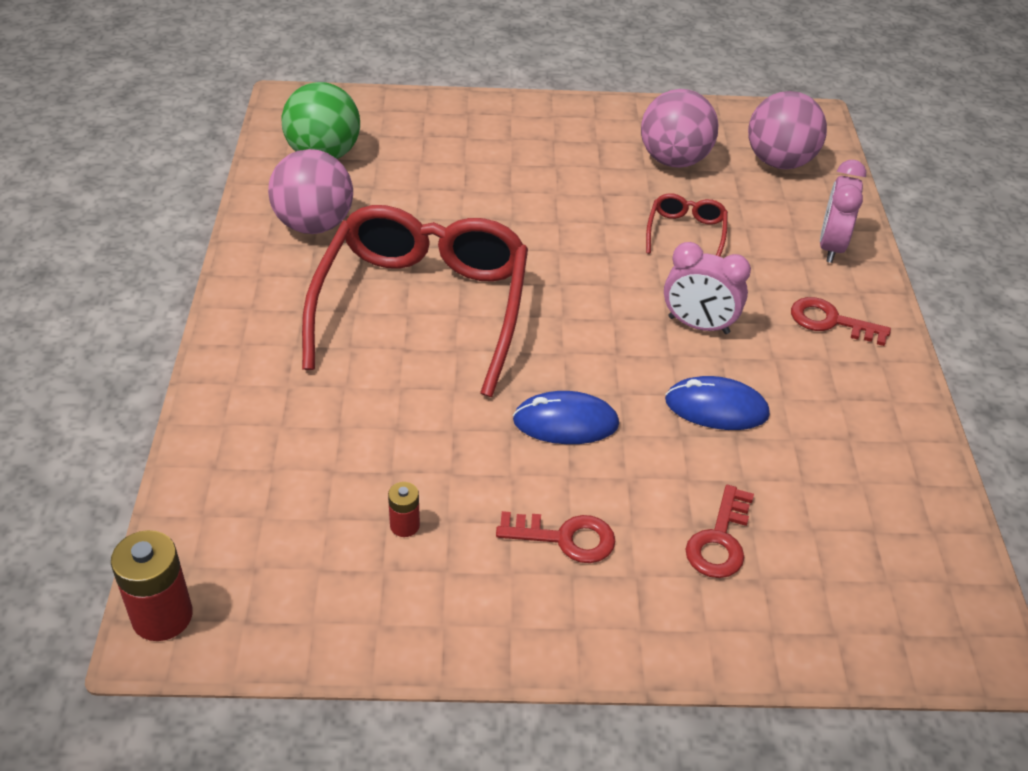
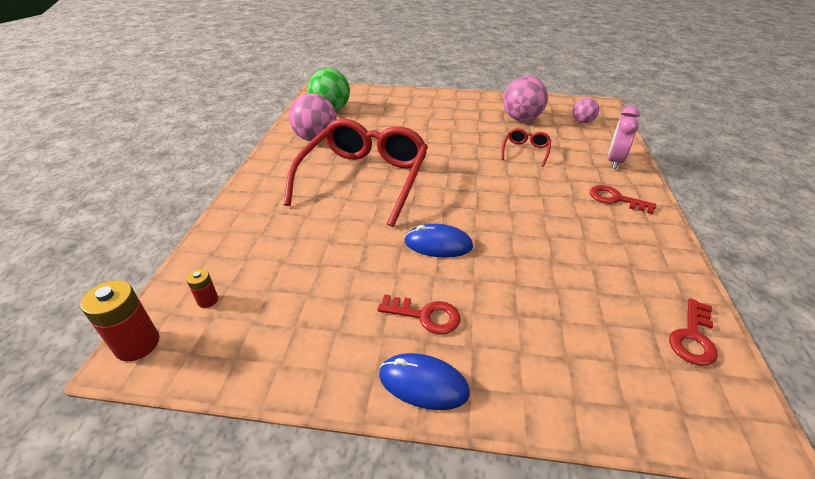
camera: 10 degrees right, 5 degrees down
red battery [388,482,420,537] -> red battery moved to [186,269,218,308]
pink clock [664,242,751,334] -> none
blue mouse [665,376,770,430] -> blue mouse moved to [379,353,470,410]
red key [685,485,754,578] -> red key moved to [669,298,718,366]
pink ball [748,91,827,169] -> pink ball [573,98,599,123], size x0.57

